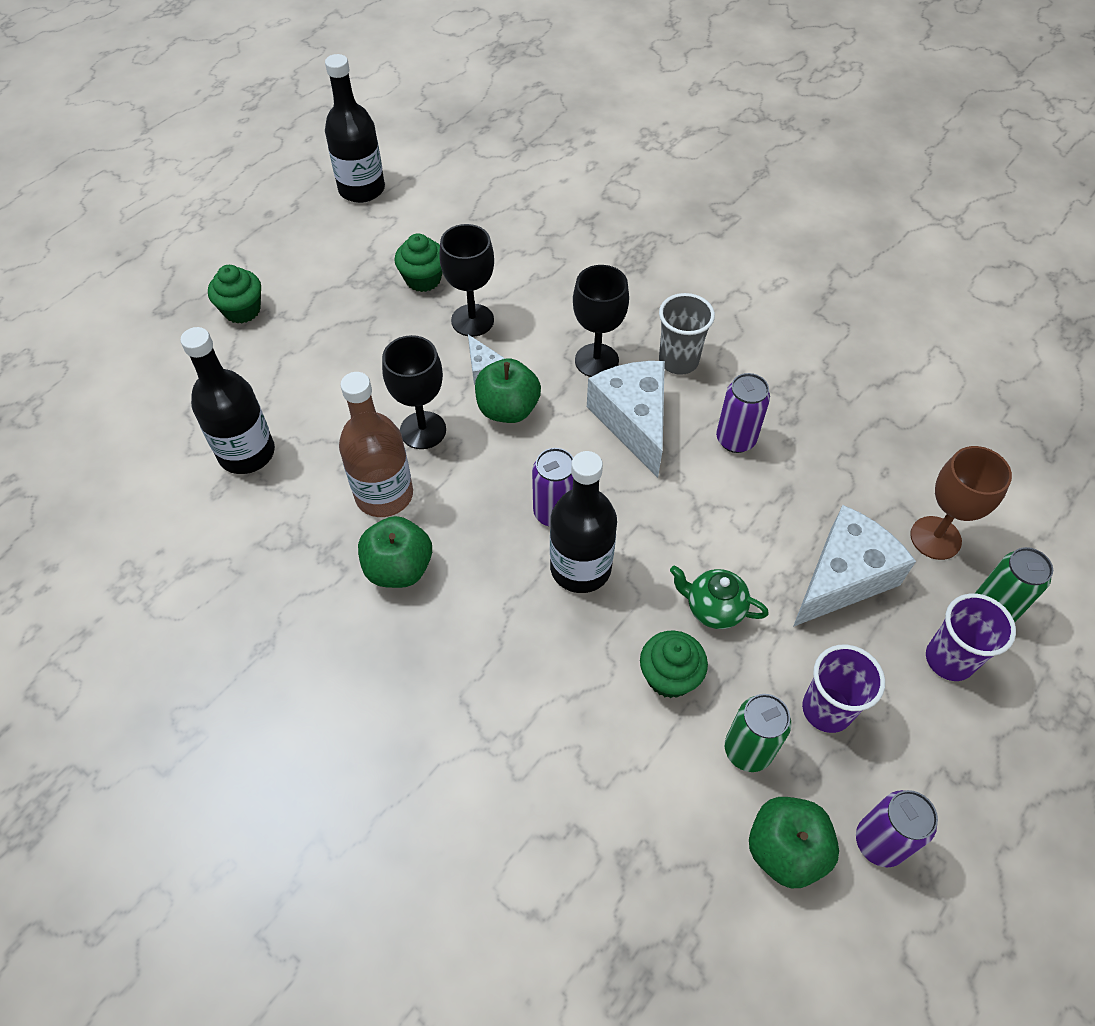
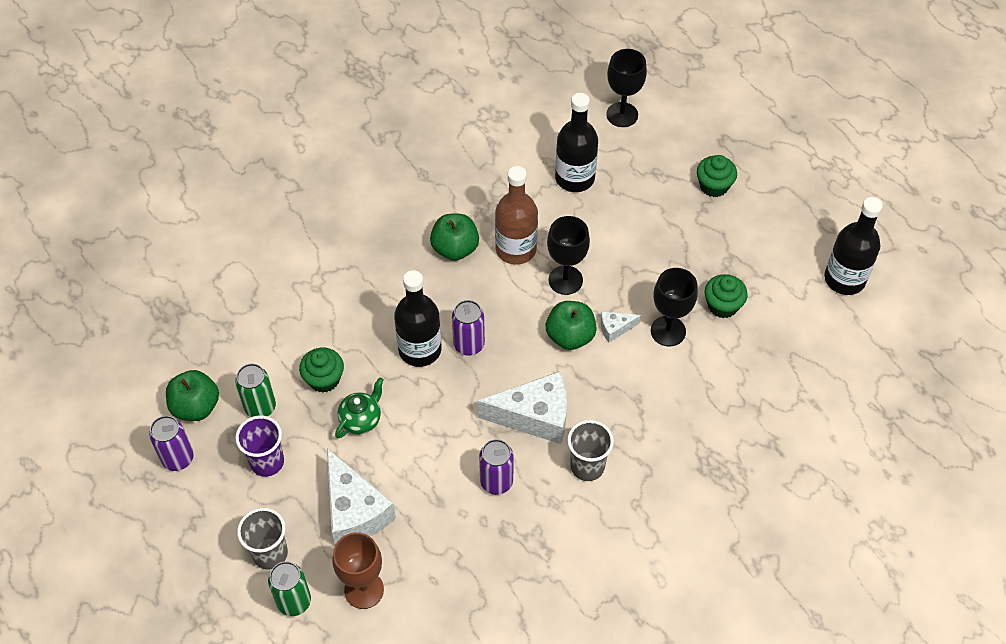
camera: 105 degrees right, 0 degrees up
black goblet [573,265,629,377] -> black goblet moved to [606,49,647,127]
purple cup [926,594,1016,681] -> grey cup [237,508,288,570]

